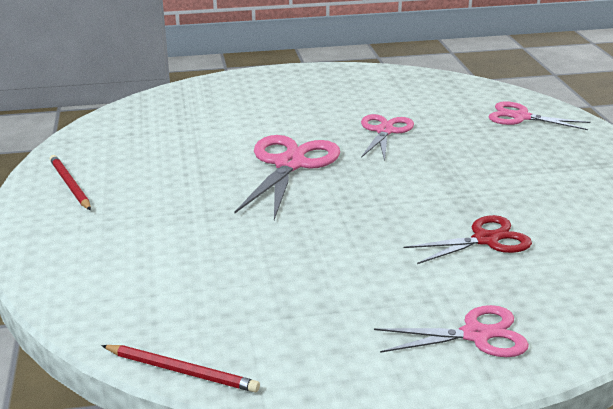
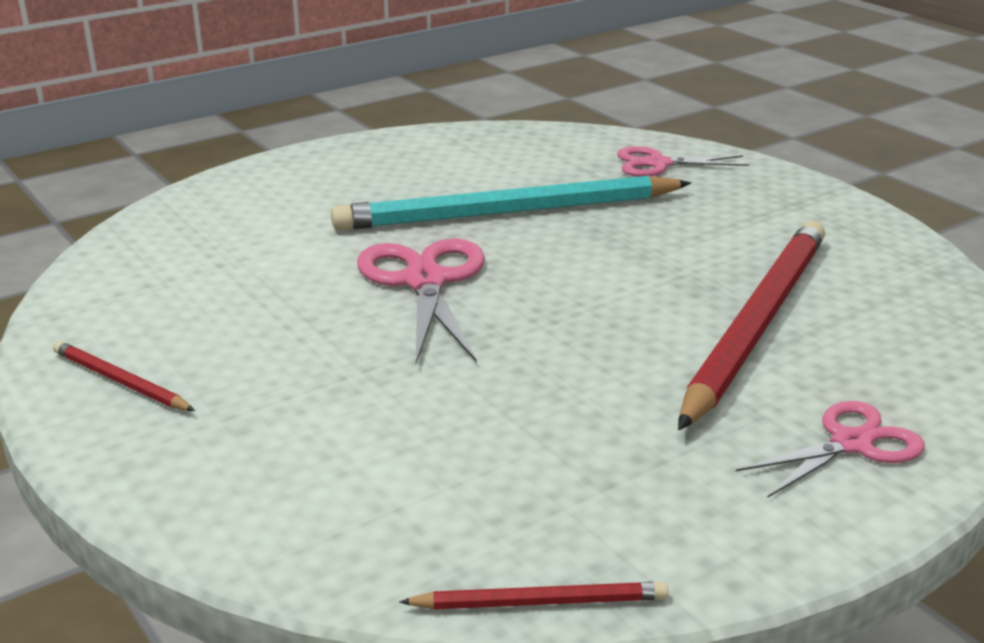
camera: 25 degrees left, 0 degrees up
pink scissors [361,114,414,161] -> turquoise pencil [331,176,691,230]
red scissors [404,215,532,264] -> red pencil [678,221,825,430]

